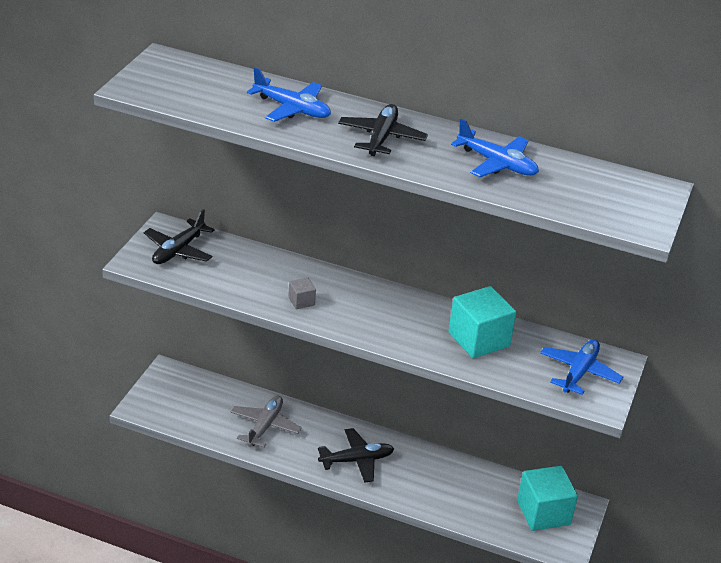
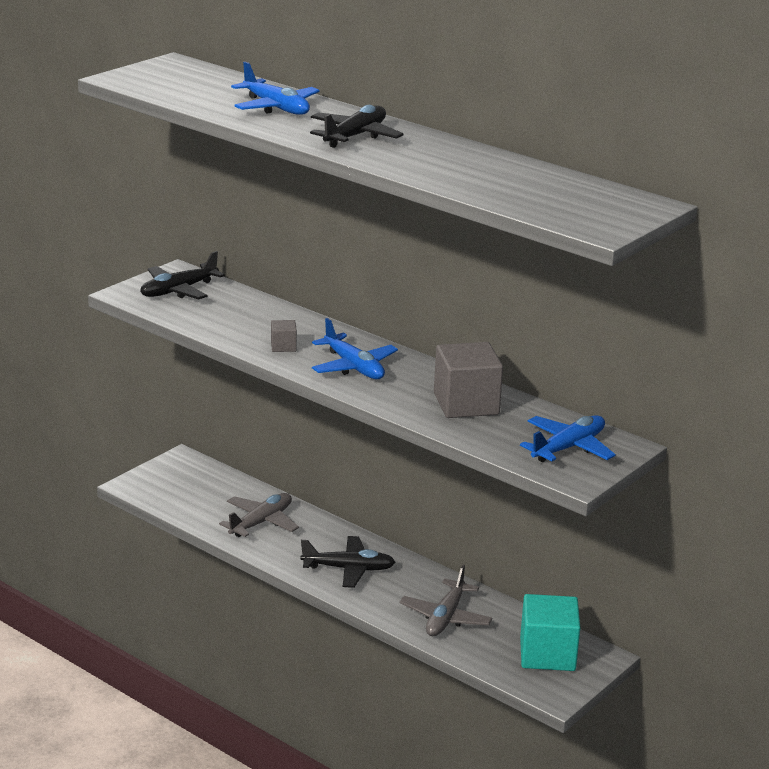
camera: 20 degrees right, 10 degrees down
turquoise cube [448,286,516,358] -> grey cube [434,342,503,418]
blue plane [451,119,539,177] -> blue plane moved to [312,318,398,379]
none -> grey plane [400,565,492,636]

